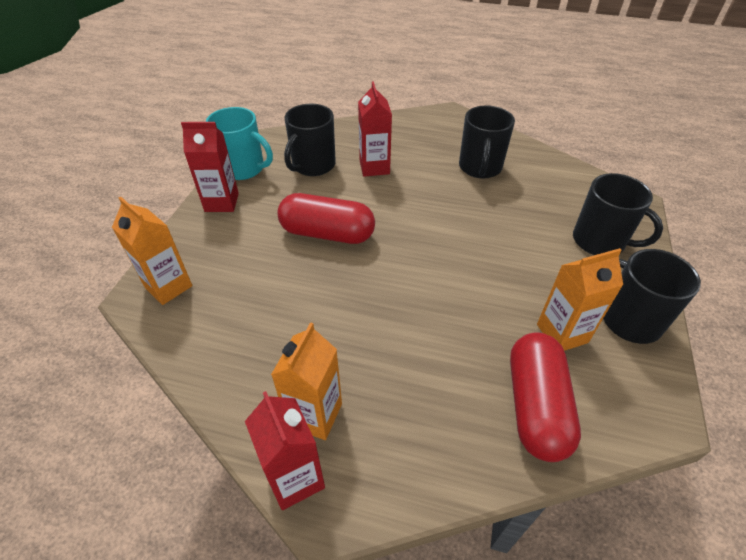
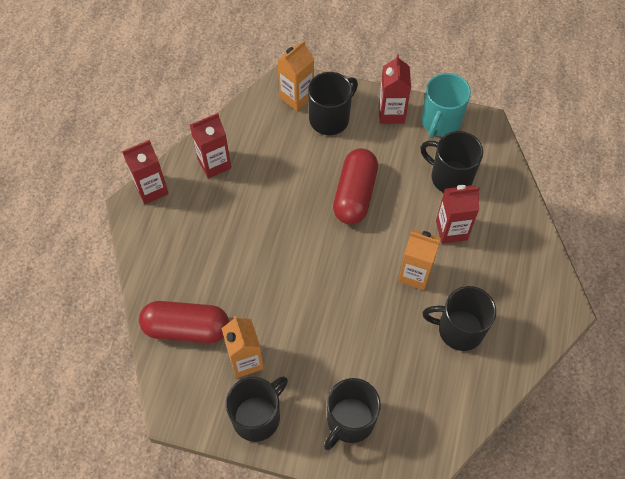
camera: 90 degrees right, 15 degrees up
orange carton [271,322,342,440] -> orange carton moved to [398,229,441,290]
none -> red carton [190,113,231,179]
none -> black mug [308,72,358,135]

